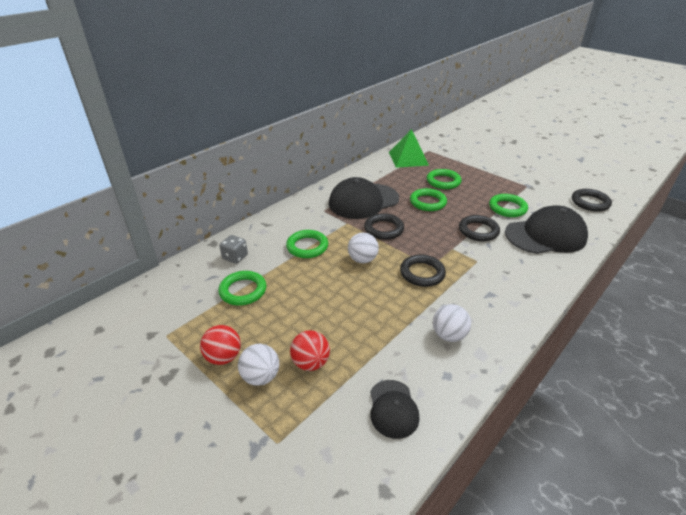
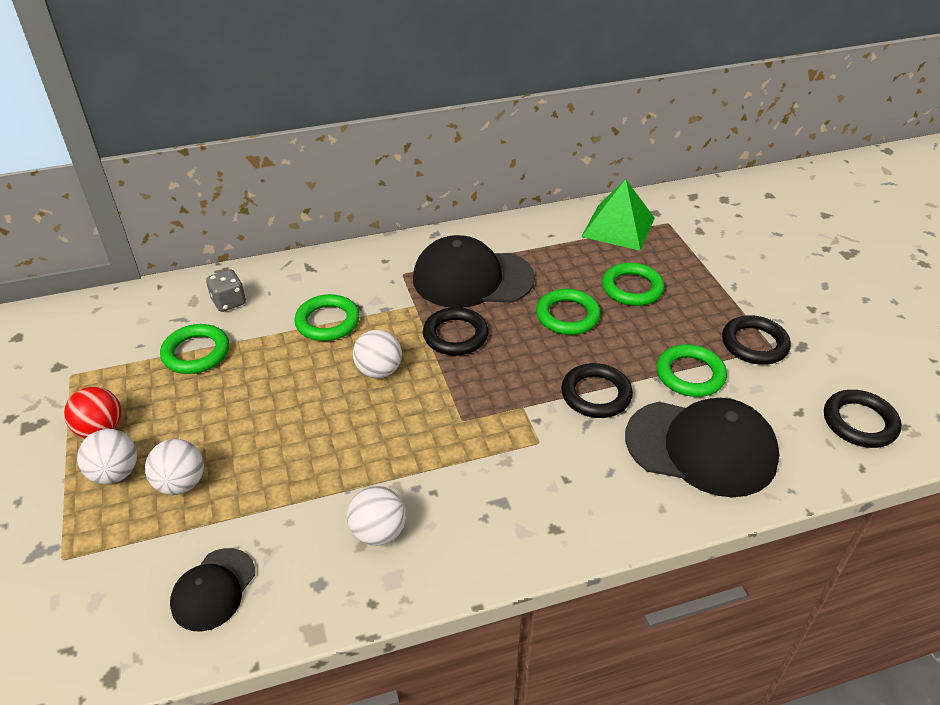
camera: 30 degrees right, 5 degrees up
red ball [290,330,330,371] -> white ball [145,439,204,495]
black ring [400,254,446,287] -> black ring moved to [722,315,791,365]

